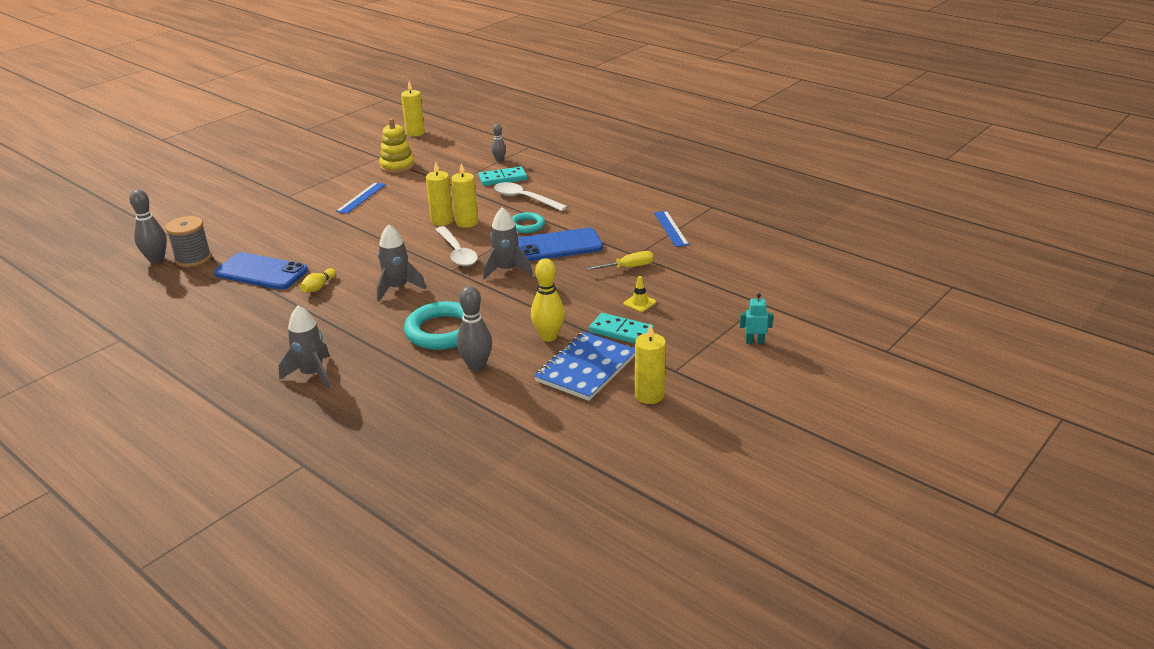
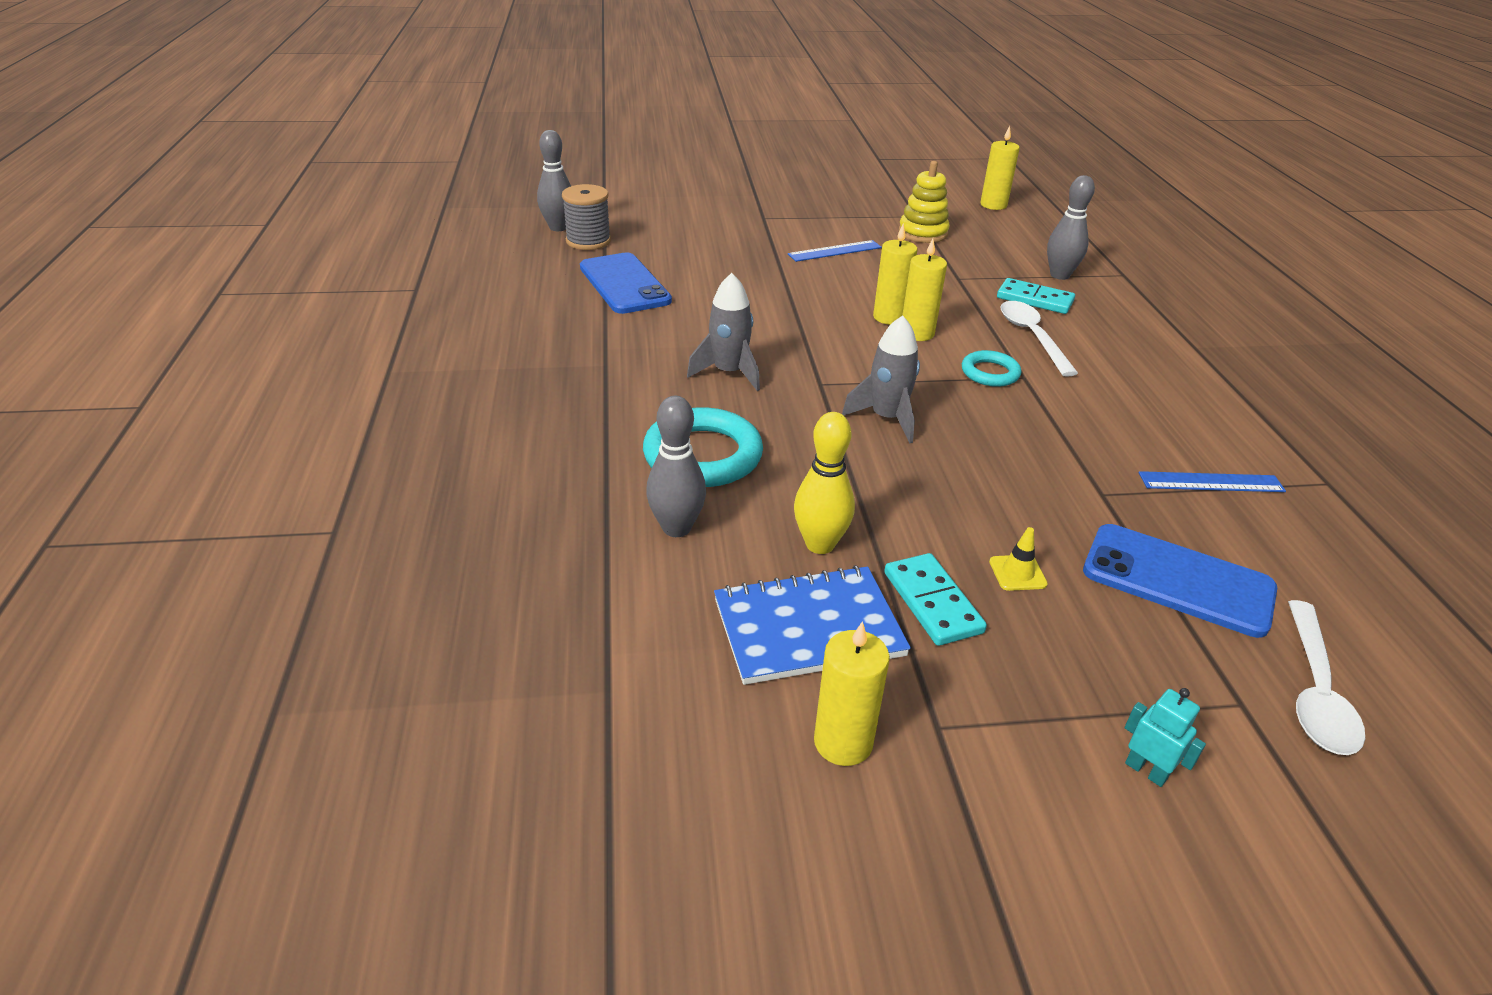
camera: 40 degrees right, 5 degrees up
grey rocket [279,306,330,389] -> none
yellow bowling pin [300,268,336,292] -> none
white spoon [435,226,478,266] -> white spoon moved to [1288,600,1365,755]
grey bowling pin [492,124,506,162] -> grey bowling pin [1047,175,1095,280], size x1.70
blue phone [518,228,603,261] -> blue phone moved to [1083,524,1277,638]
yellow screwdriver [586,251,654,271] -> none
blue ruler [654,211,689,247] -> blue ruler turned 60 degrees clockwise [1139,471,1286,492]

